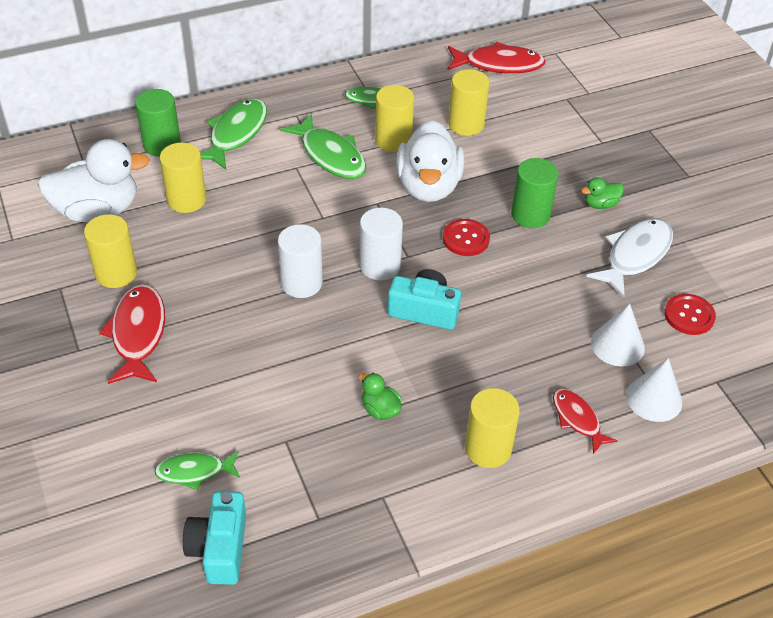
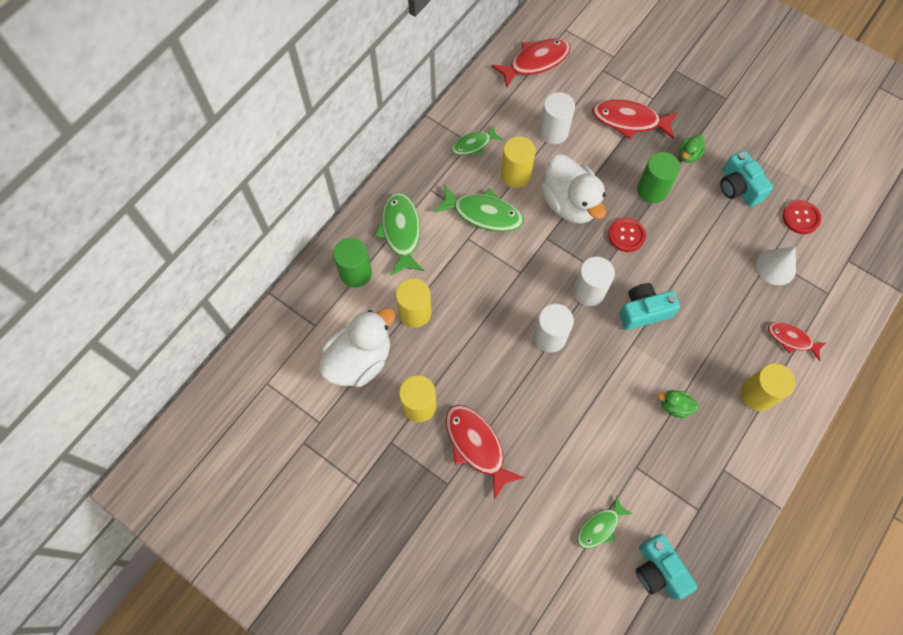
camera: 30 degrees left, 20 degrees up
yellow cylinder [448,69,489,136] -> white cylinder [539,92,575,144]
white fish [586,218,673,297] -> turquoise camera [720,150,773,207]
white cone [626,358,682,422] -> none
none -> red fish [592,99,678,139]

